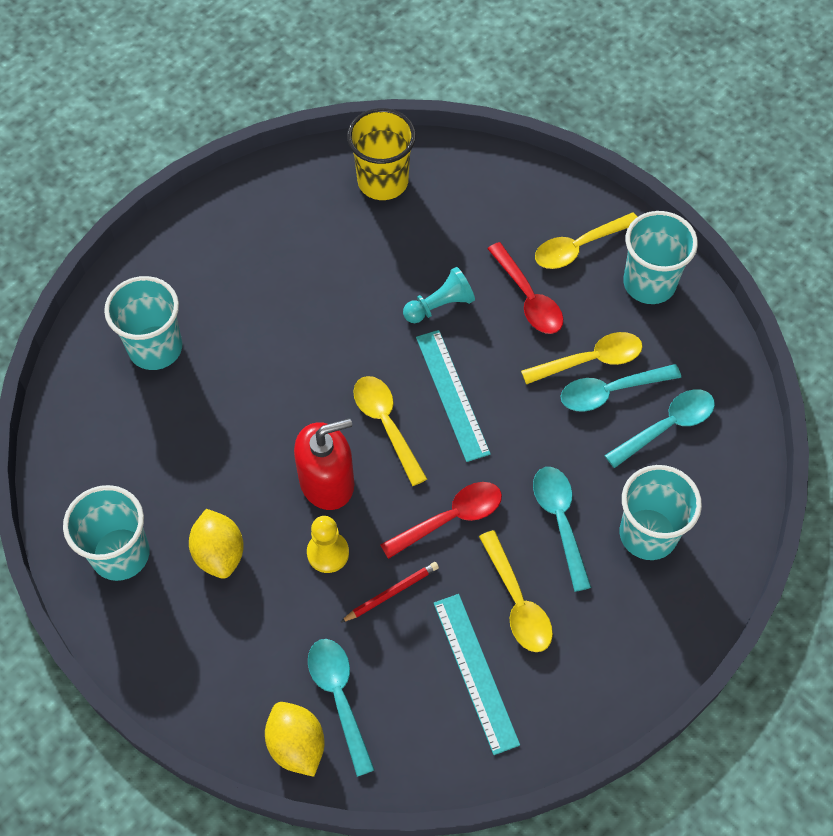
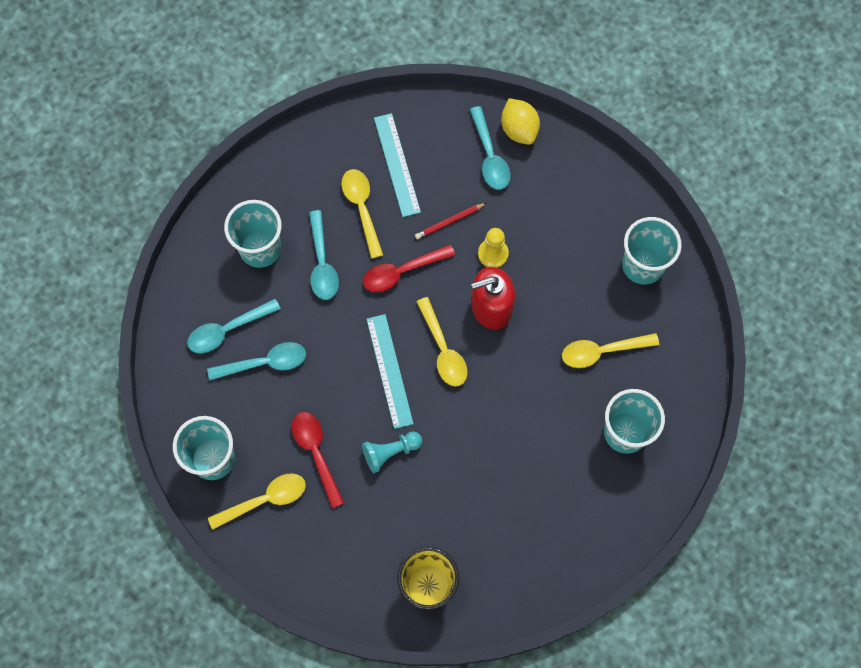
camera: 175 degrees left, 10 degrees up
yellow lemon [189,509,244,579] -> none
yellow spoon [521,332,643,385] -> yellow spoon moved to [562,333,659,368]

